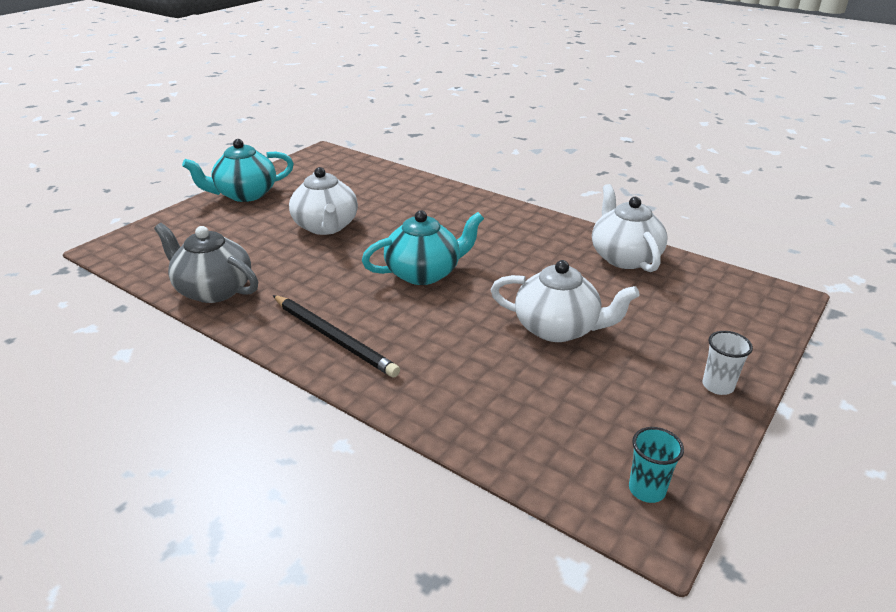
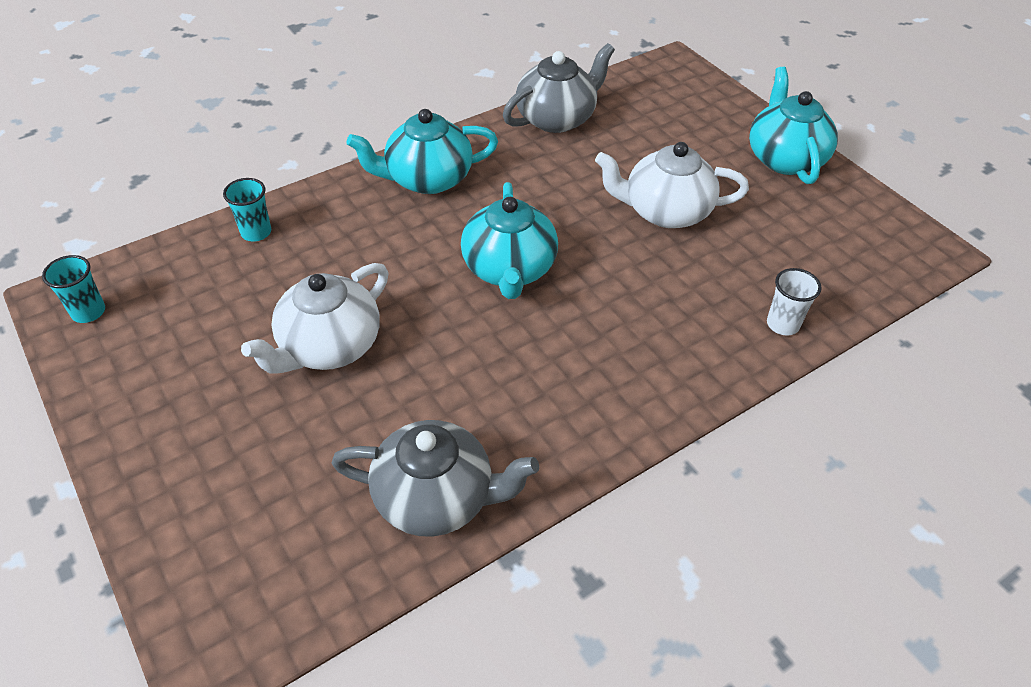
camera: 110 degrees right, 15 degrees up
black pencil [273,295,400,378] -> turquoise teapot [346,109,498,194]
white teapot [592,184,668,272] -> grey teapot [332,420,539,537]
white cup [702,331,753,395] -> white cup moved to [767,268,822,336]
none -> turquoise cup [223,178,271,242]

